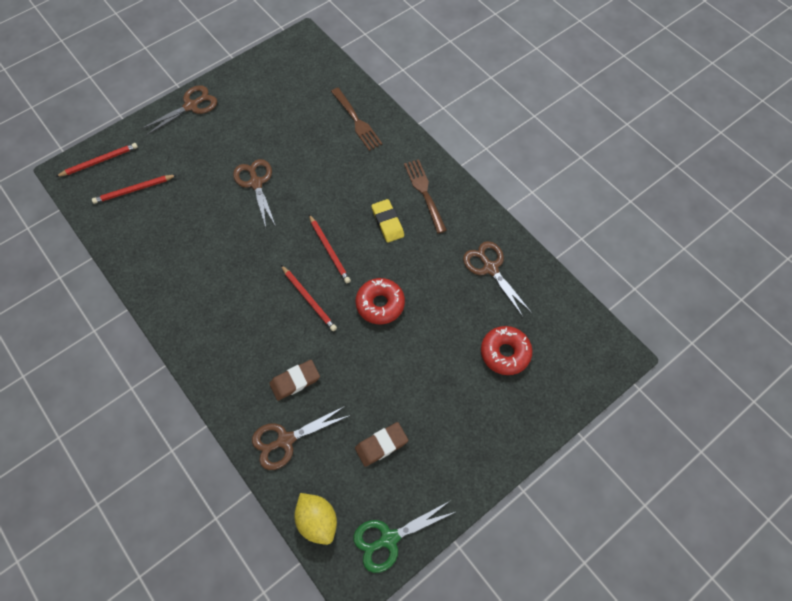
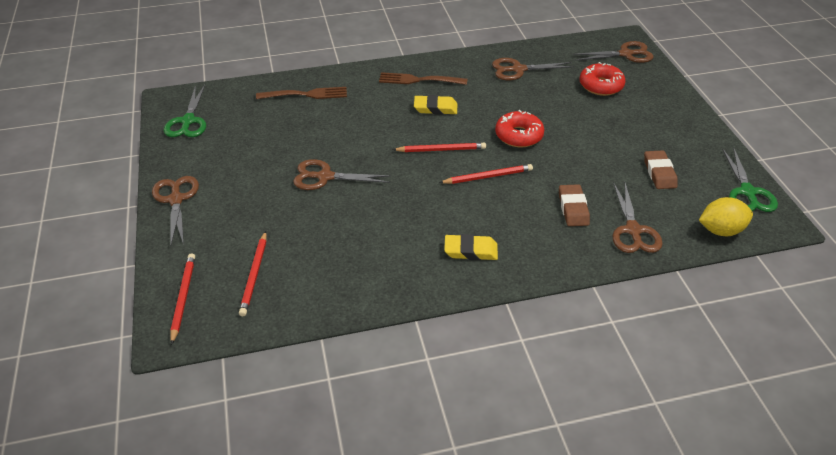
camera: 65 degrees left, 20 degrees down
none -> green scissors [164,85,206,137]
none -> yellow eraser [444,234,498,260]
none -> brown scissors [573,41,653,63]

